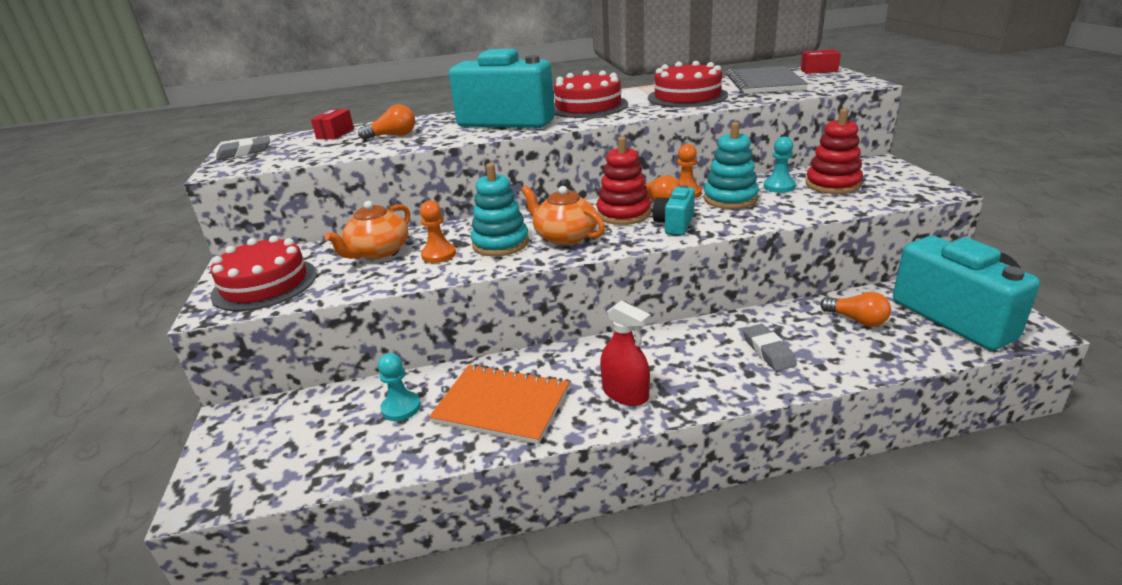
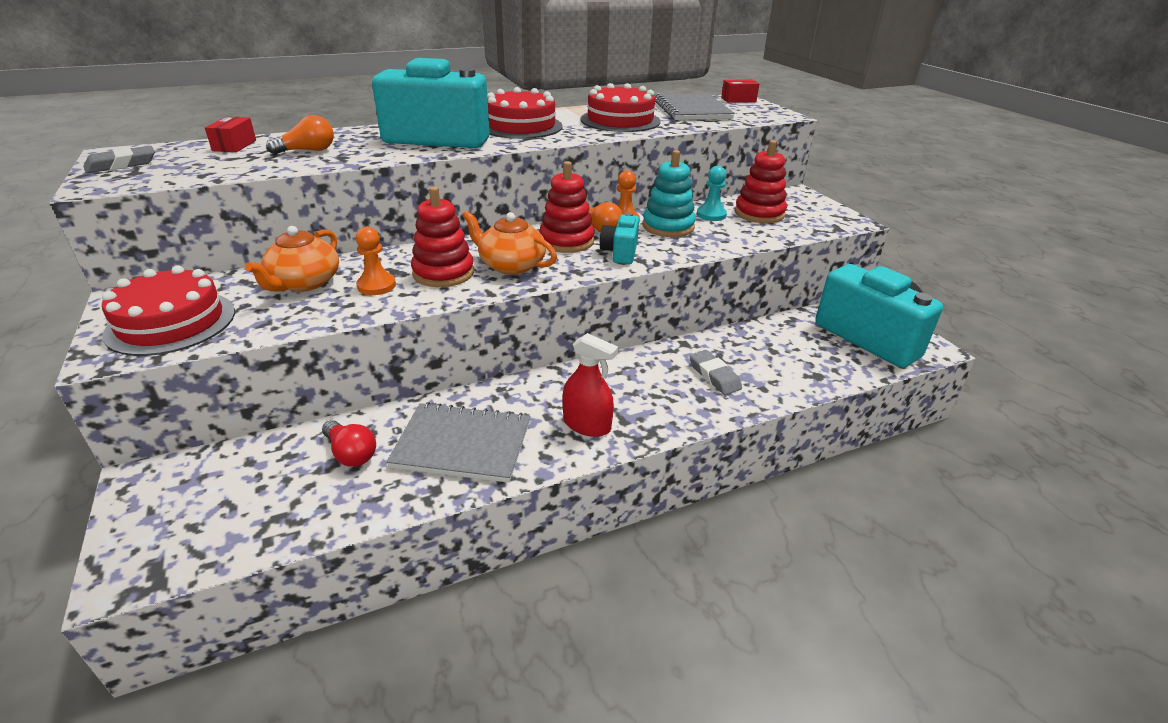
camera: 15 degrees left, 5 degrees up
turquoise pawn [378,353,421,421] -> red light bulb [322,420,376,467]
orange notebook [429,364,569,444] -> grey notebook [386,402,530,483]
turquoise stacking toy [471,163,529,256] -> red stacking toy [411,187,474,287]
orange light bulb [820,292,891,327] -> none

